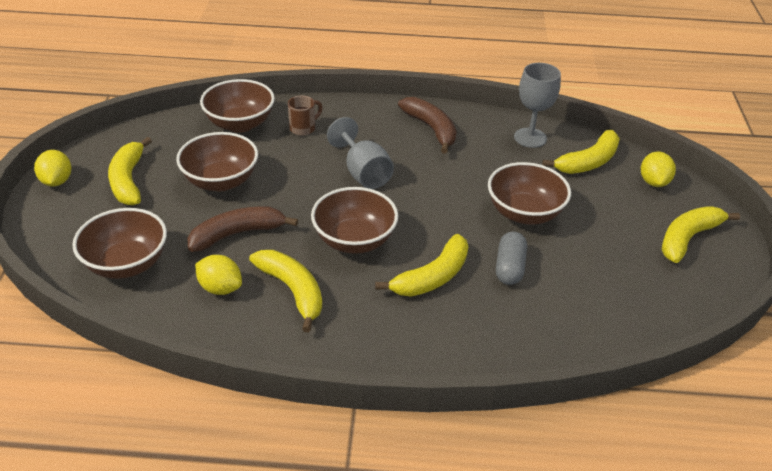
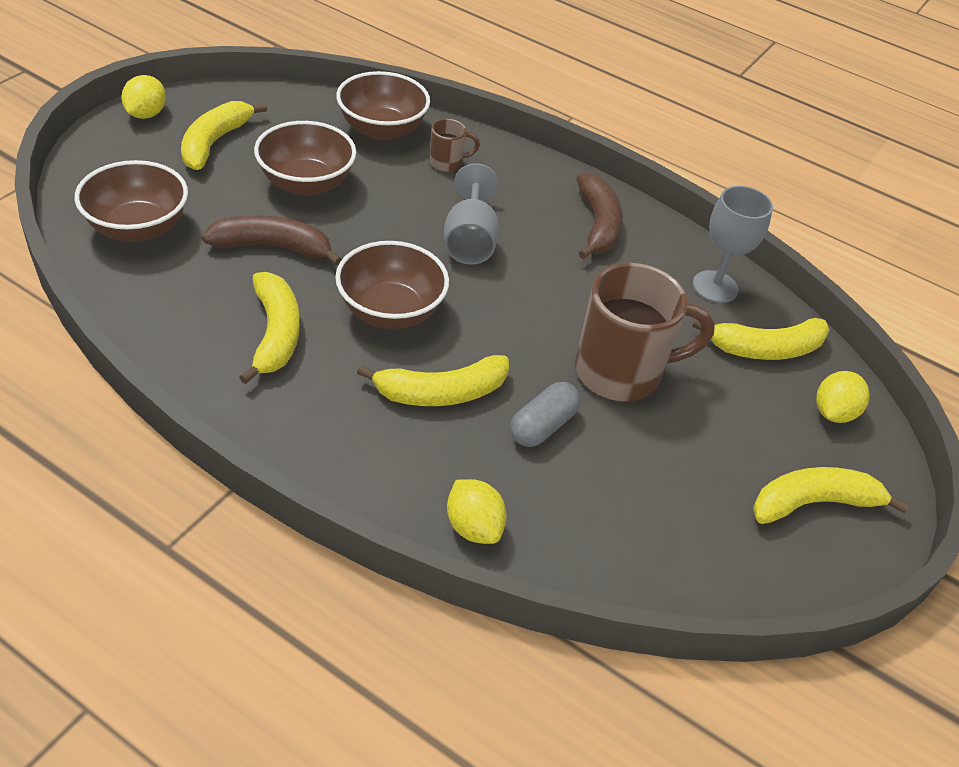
camera: 25 degrees right, 5 degrees up
yellow lemon [195,255,242,295] -> yellow lemon moved to [447,479,507,544]
brown bowl [488,162,571,225] -> brown mug [575,263,715,401]

